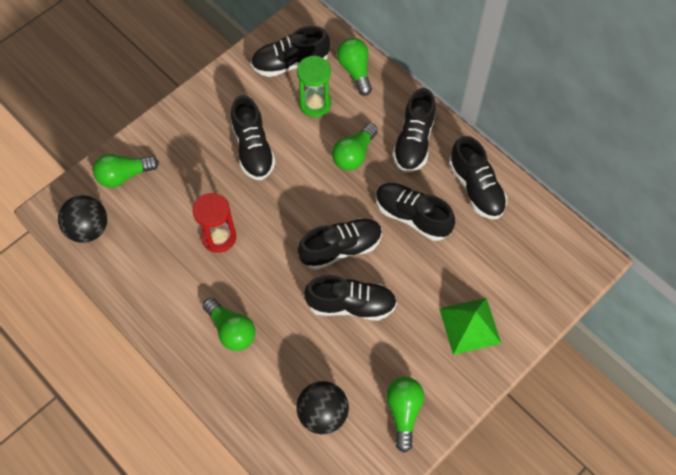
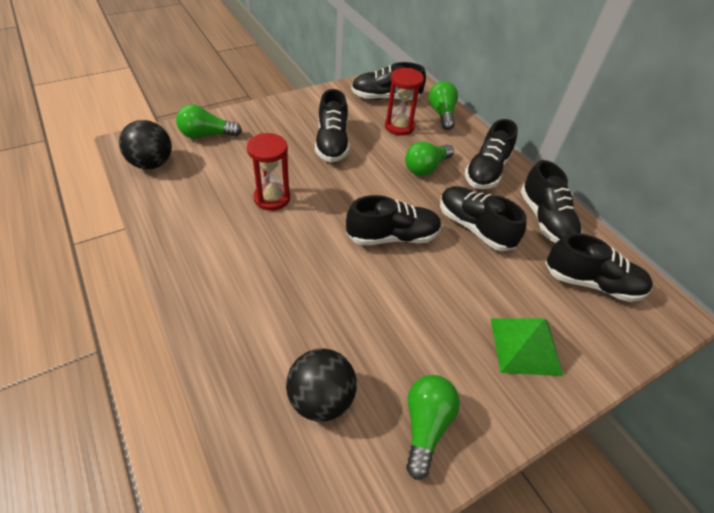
camera: 10 degrees right, 15 degrees down
green light bulb [203,297,255,351] -> none
green hourglass [297,55,331,117] -> red hourglass [385,68,424,136]
black shoe [304,275,397,321] -> black shoe moved to [545,233,653,302]

